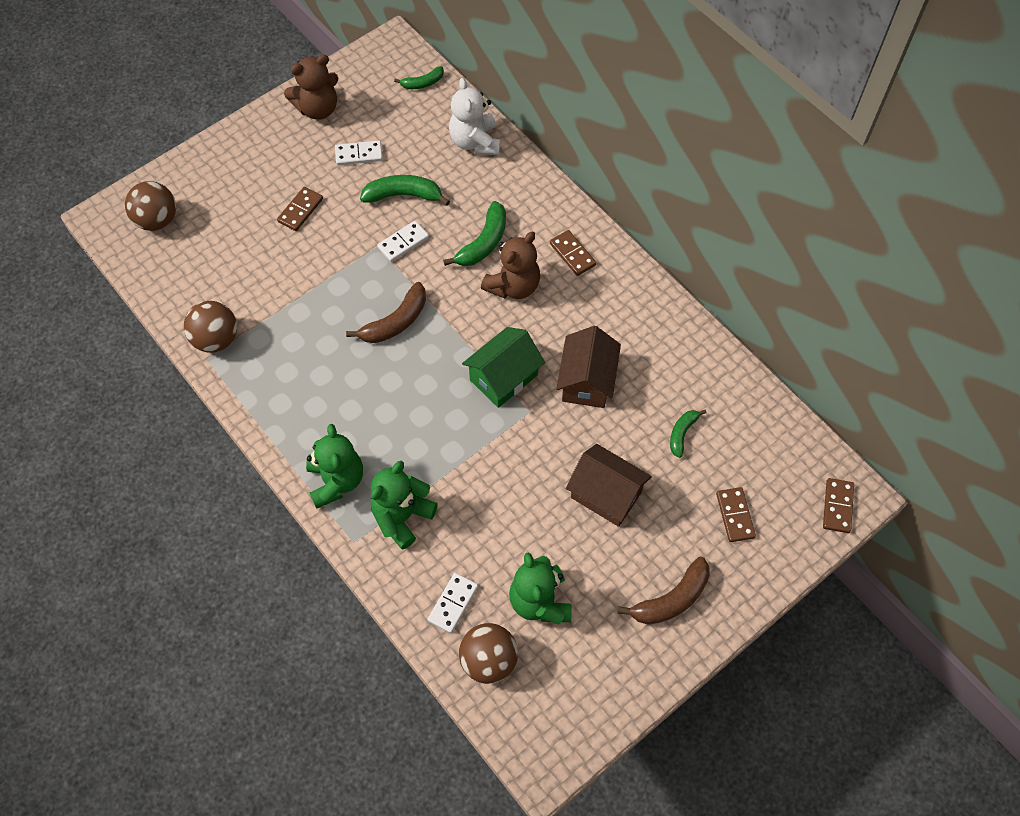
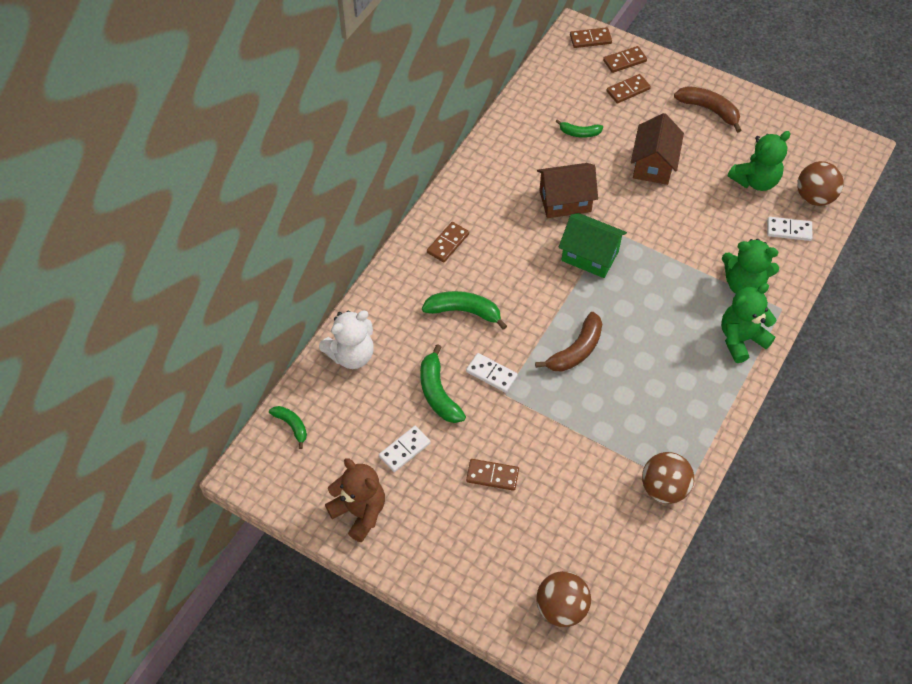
camera: 110 degrees left, 5 degrees down
white domino [335,140,383,165] -> white domino turned 75 degrees clockwise [379,426,431,472]
brown banana [346,282,426,343] -> brown banana turned 105 degrees clockwise [535,312,602,372]
brown teddy bear [481,232,540,299] -> none
none -> brown domino [603,46,647,73]

